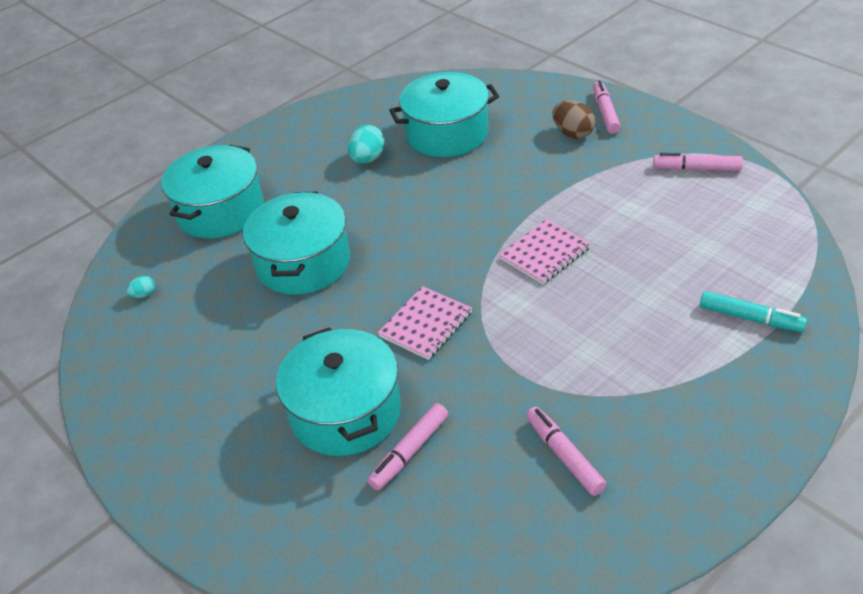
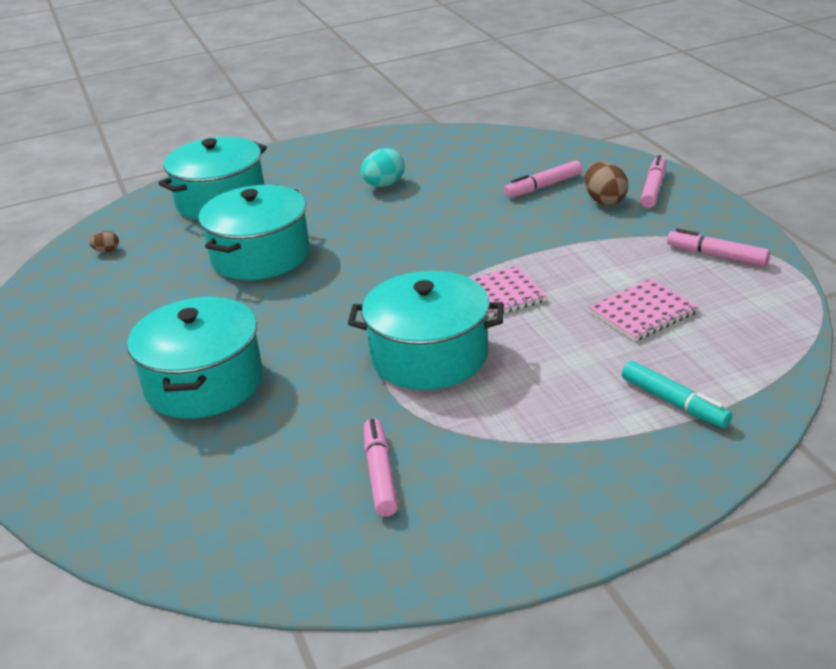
camera: 20 degrees right, 10 degrees down
turquoise egg [126,276,155,298] -> brown egg [89,231,119,252]
pink marker [367,403,448,490] -> pink marker moved to [504,160,582,198]
pink notebook [378,286,472,360] -> pink notebook moved to [588,279,699,342]
turquoise pot [389,72,499,157] -> turquoise pot moved to [348,271,504,390]

